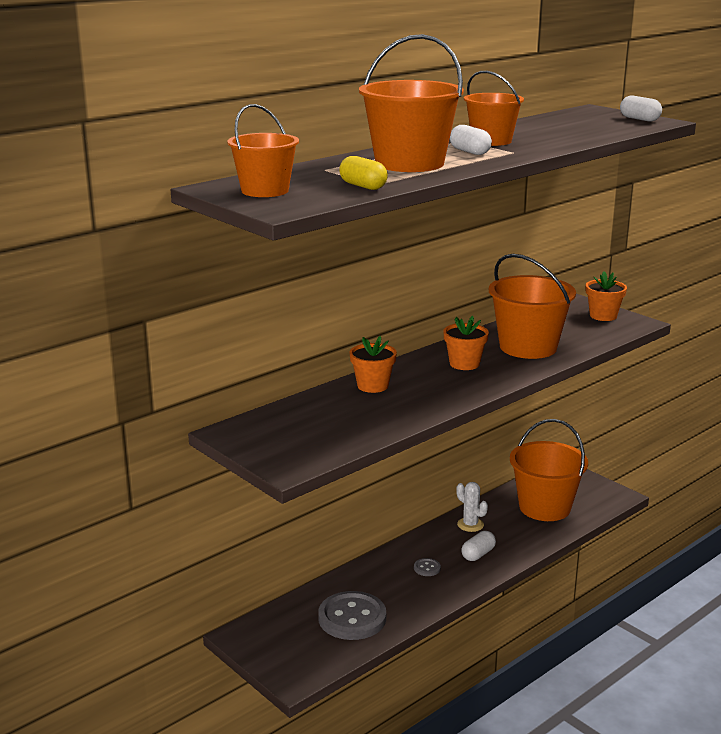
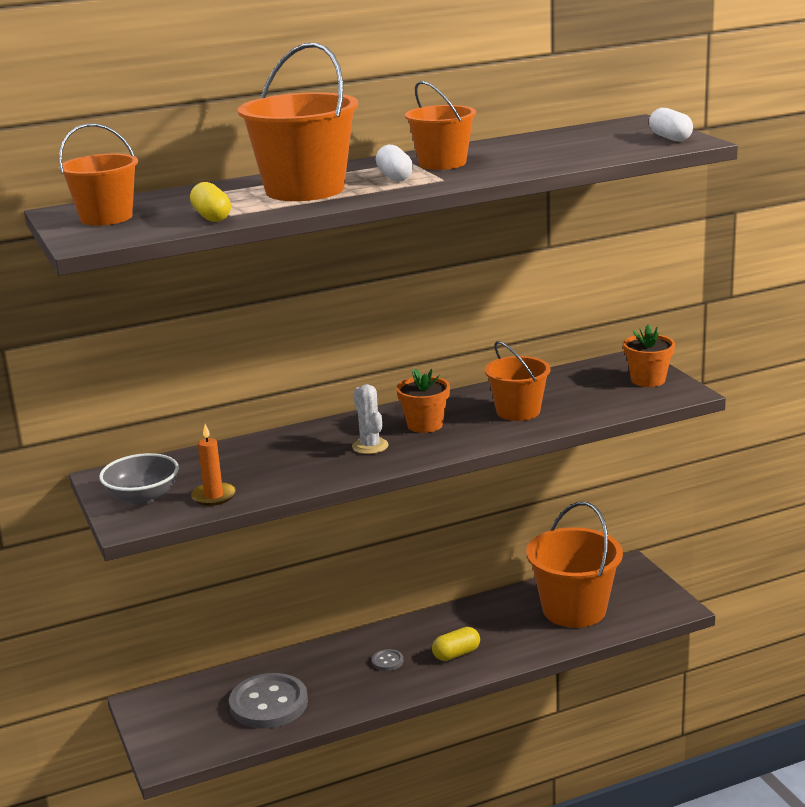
camera: 20 degrees right, 0 degrees up
orange flower pot [349,336,397,393] -> none
white cactus [456,482,488,532] -> white cactus moved to [352,384,388,454]
white capsule [461,531,496,561] -> yellow capsule [432,627,480,661]
orange bucket [489,254,576,359] -> orange bucket [485,341,551,421], size x0.63
none -> grey bowl [99,453,179,505]
none -> orange candle [191,424,236,506]

